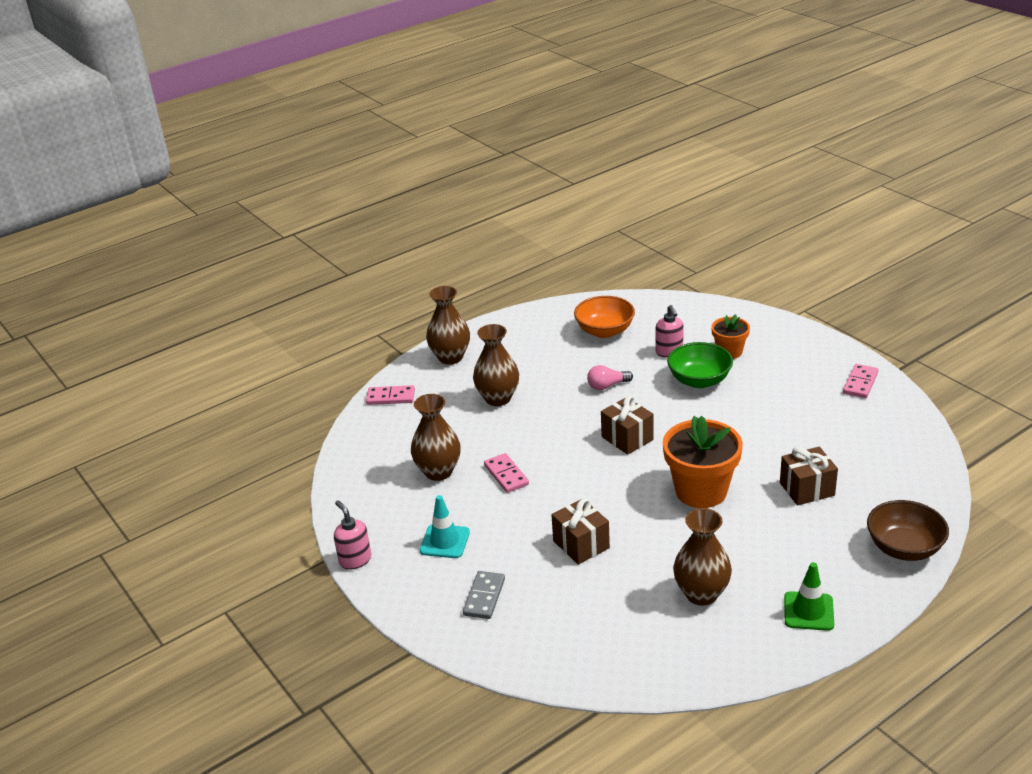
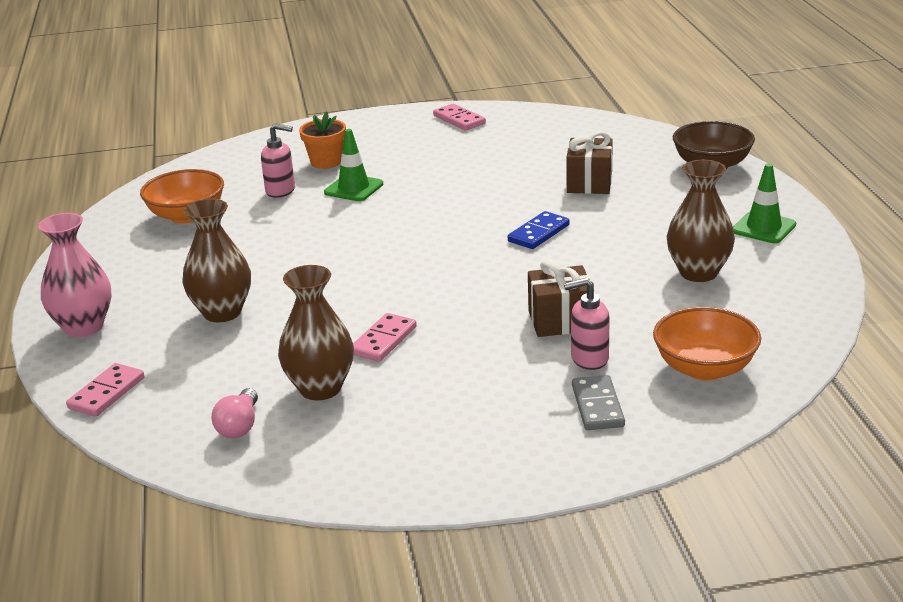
camera: 65 degrees left, 5 degrees down
pink soap dispenser [334,500,371,569] -> pink soap dispenser moved to [564,278,610,370]
turquoise traffic cone [420,495,470,558] -> none
brown vase [426,286,470,364] -> pink vase [38,213,112,337]
grey domino [463,571,505,619] -> grey domino turned 45 degrees clockwise [572,375,625,430]
pink domino [484,453,529,493] -> pink domino turned 60 degrees counterclockwise [353,313,417,362]
pink light bulb [587,365,633,390] -> pink light bulb moved to [212,388,258,438]
brown gift [601,395,654,455] -> none
orange flower pot [663,416,743,508] -> blue domino [508,211,570,249]
green bowl [667,342,733,388] -> green traffic cone [324,129,383,201]
none -> orange bowl [653,307,761,380]

